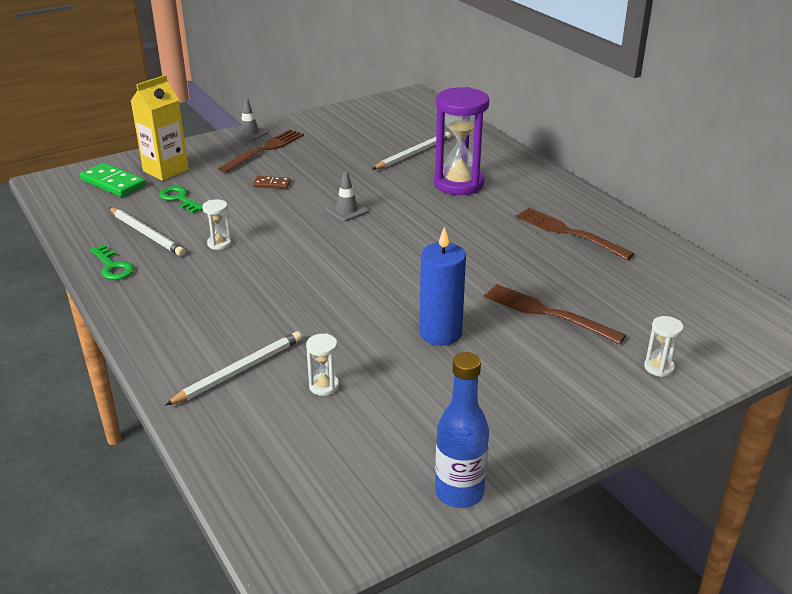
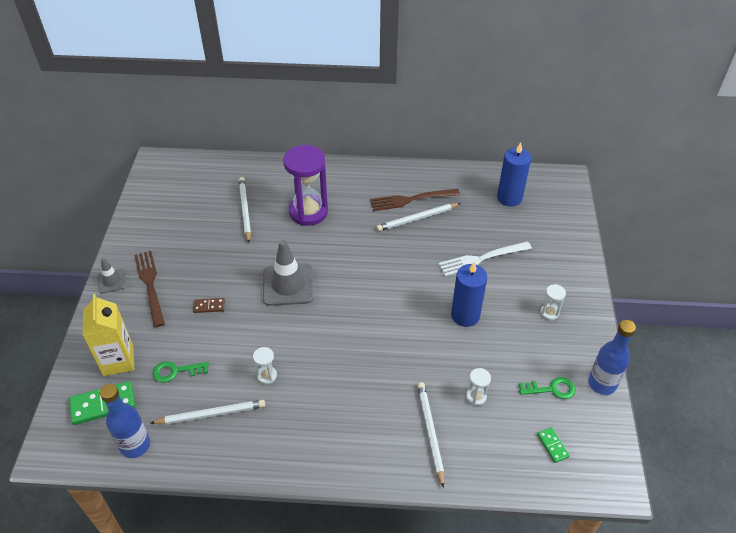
camera: 55 degrees left, 15 degrees up
green key [90,244,134,280] -> green key moved to [519,377,576,399]
brown domino [253,176,291,189] -> brown domino turned 45 degrees clockwise [193,298,225,313]
grey traffic cone [326,171,368,222] -> grey traffic cone [263,240,314,306], size x1.85
brown fork [484,284,626,344] -> white fork [439,241,532,276]
white hourglass [644,316,684,377] -> white hourglass moved to [540,284,566,320]
none -> blue bottle [99,384,150,458]
none -> white pencil [376,203,461,231]
none -> blue candle [497,142,531,207]
none -> green domino [537,427,570,463]

